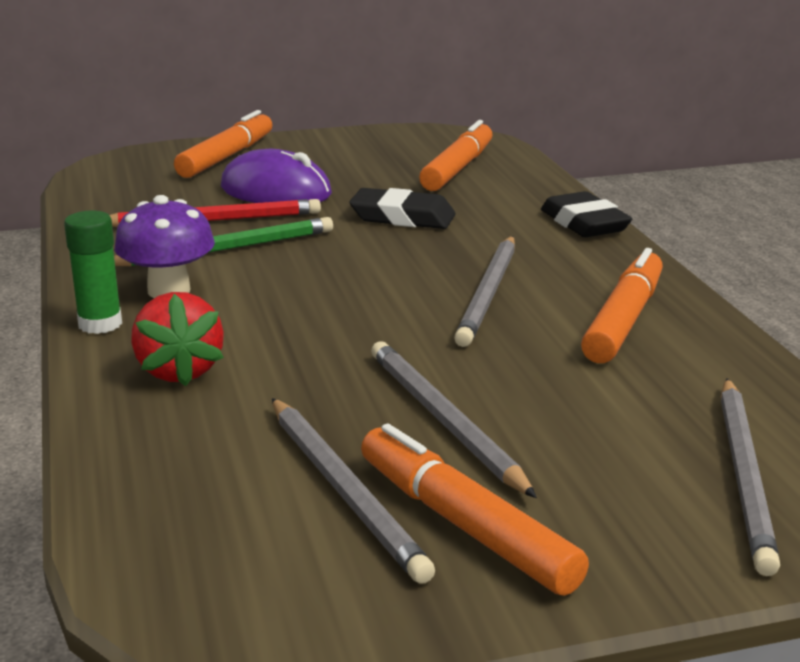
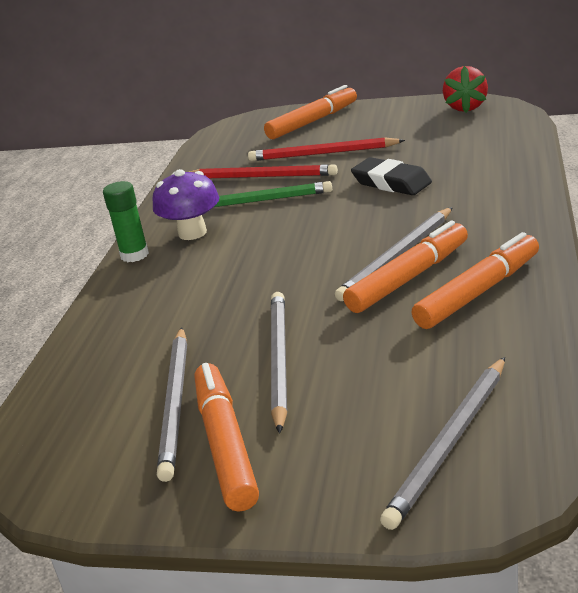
camera: 30 degrees right, 5 degrees up
red strawberry [131,292,224,387] -> red strawberry moved to [443,66,488,113]
purple mouse [221,149,332,203] -> red pencil [248,137,405,161]
orange marker [419,120,492,191] -> orange marker moved to [343,221,468,313]
black eraser [541,191,632,237] -> none

